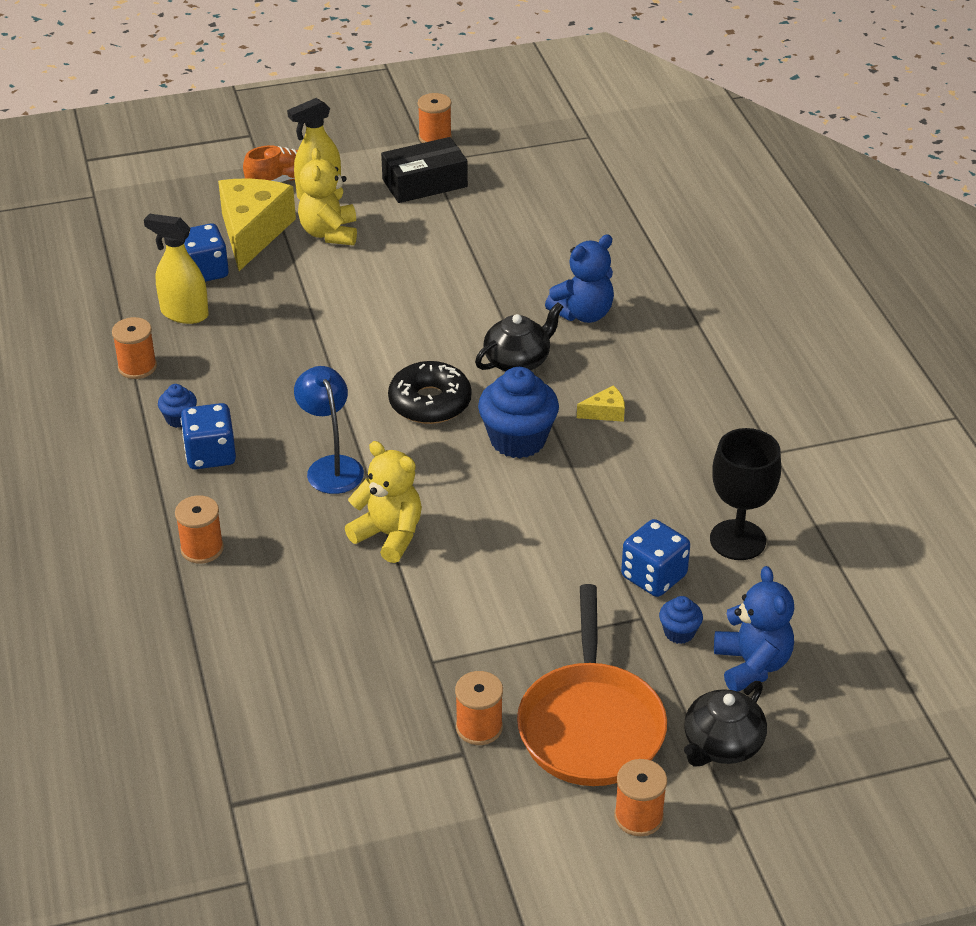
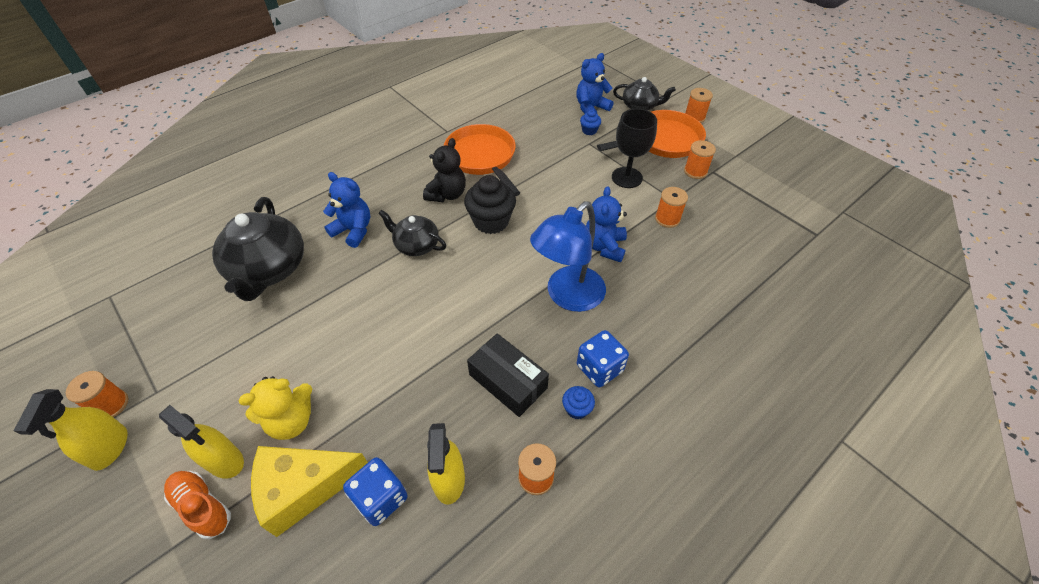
camera: 115 degrees left, 10 degrees up
orange spool [175,495,224,564] -> orange spool moved to [655,187,688,228]
blue lamp [294,366,364,494] -> blue lamp [530,201,606,312], size x1.52
yellow teddy bear [345,441,422,563] -> blue teddy bear [586,186,627,262]
black box [381,137,468,203] -> black box moved to [467,333,549,417]
black donut [388,361,472,424] -> none
blue cupcake [478,367,559,458] -> black cupcake [464,175,516,234]
yellow cheese [577,385,625,422] -> black teddy bear [423,138,466,202]
blue dice [621,519,690,597] -> none
black goblet [710,428,781,560] -> black goblet moved to [612,109,657,188]
none -> yellow spray bottle [14,389,128,471]
none -> black teapot [212,197,304,301]
none -> orange pan [444,124,520,196]

